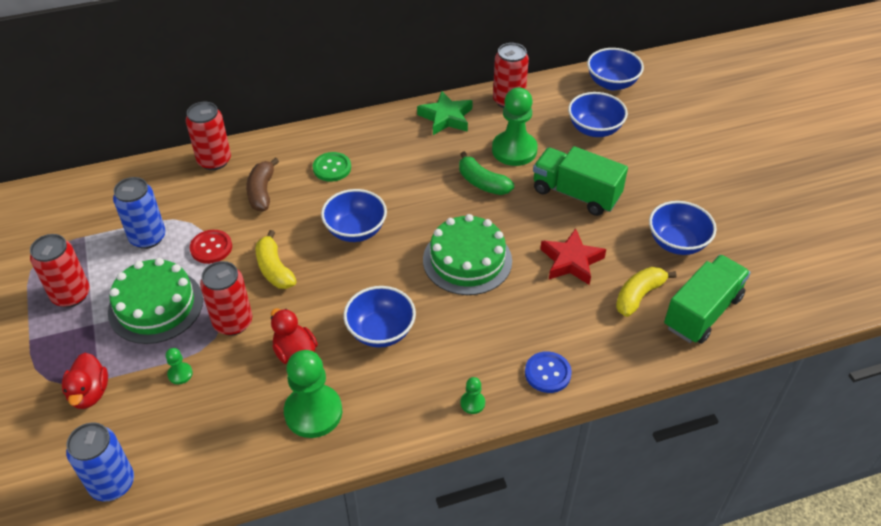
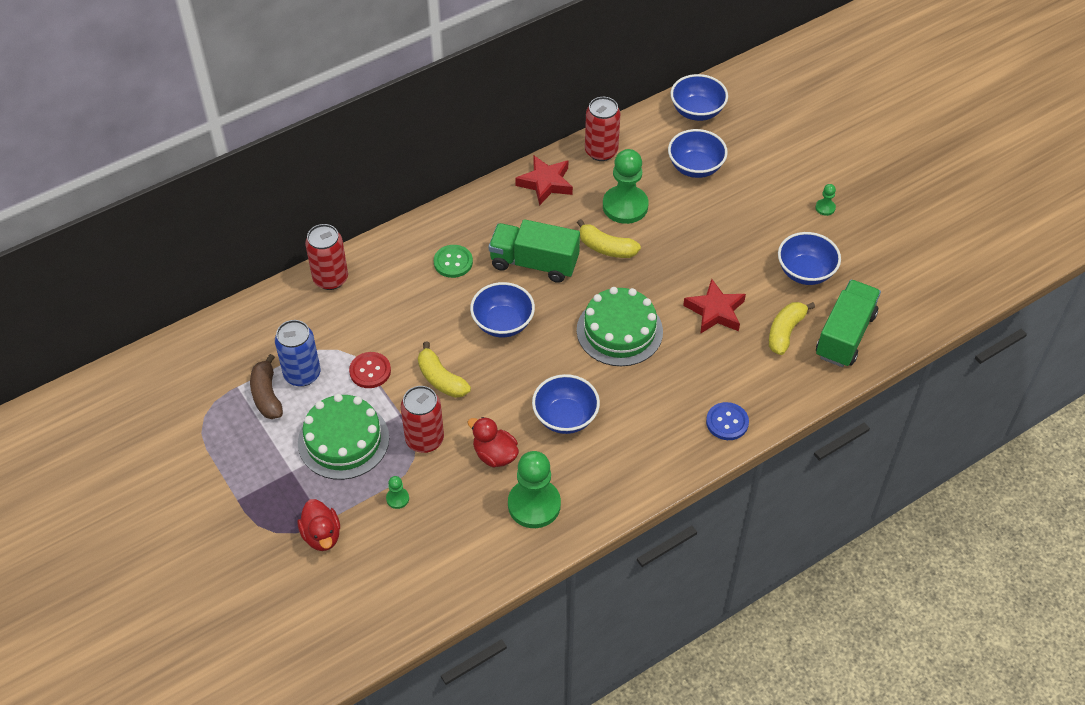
camera: 15 degrees left, 5 degrees up
red can [30,234,90,307] -> none
blue can [66,423,134,502] -> none
brown banana [246,158,279,212] -> brown banana moved to [250,354,283,419]
green star [417,91,473,135] -> red star [515,156,573,205]
green banana [459,151,514,195] -> yellow banana [577,219,641,258]
green pawn [460,377,485,414] -> green pawn moved to [815,184,836,216]
green truck [533,146,628,216] -> green truck moved to [489,219,580,283]

